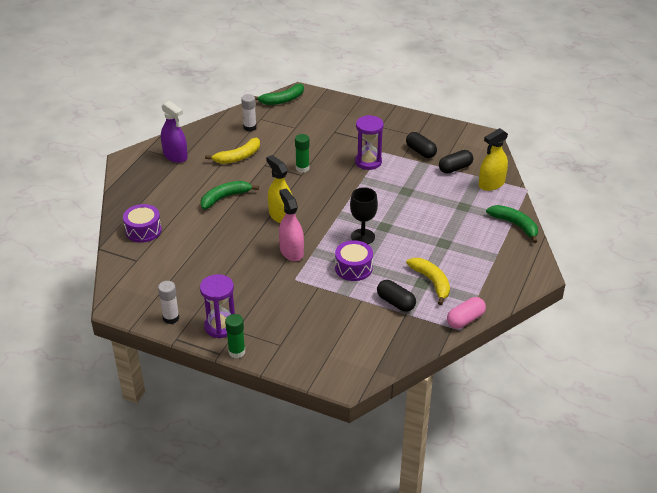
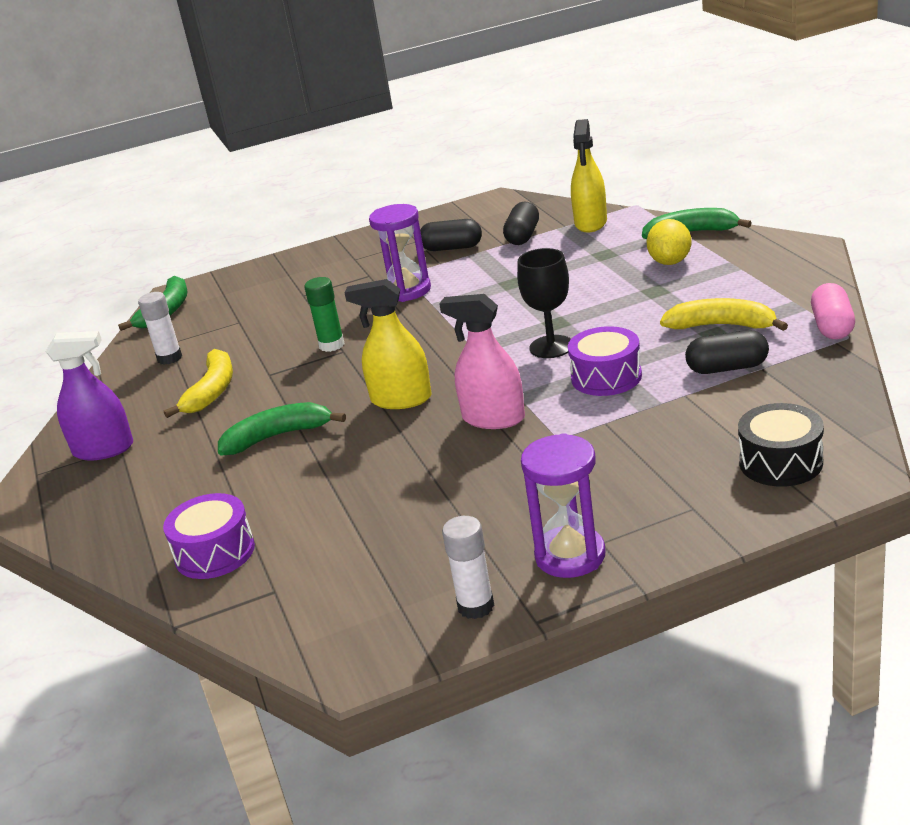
camera: 40 degrees left, 10 degrees down
green banana [200,181,259,209] -> green banana turned 60 degrees clockwise [218,402,346,456]
green glue stick [225,314,245,358] -> none
none -> yellow lemon [646,219,692,265]
none -> black drum [738,403,824,487]

